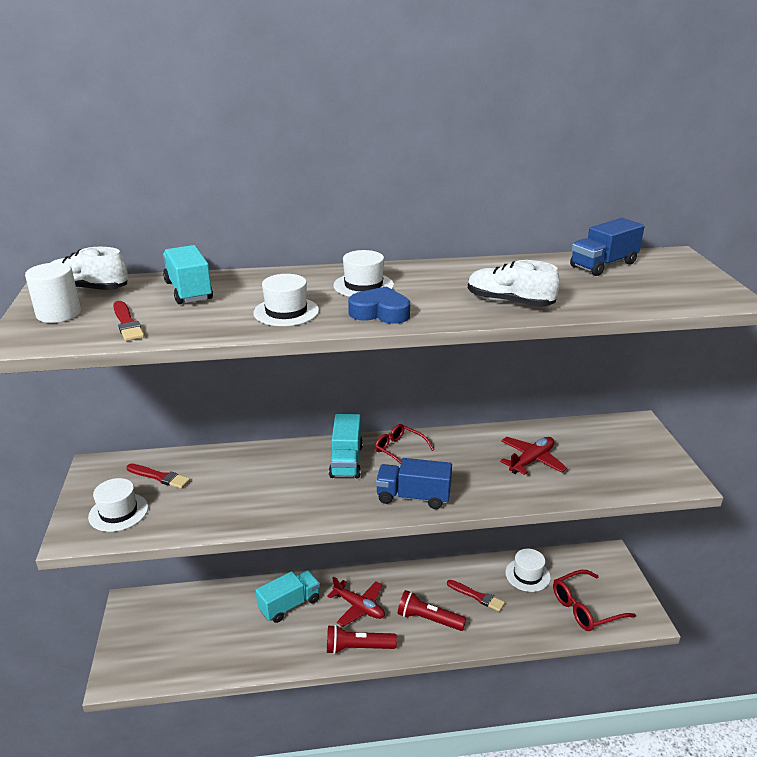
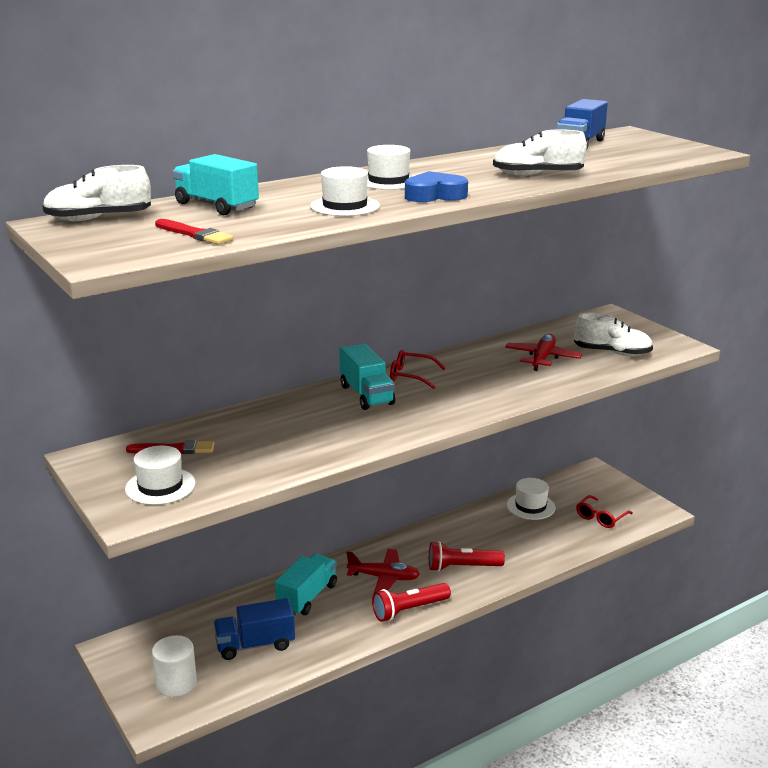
camera: 25 degrees left, 5 degrees down
white cylinder [25,263,81,323] -> white cylinder moved to [152,635,197,697]
blue truck [376,458,452,509] -> blue truck moved to [213,598,295,660]
red brush [447,580,505,612] -> none
red glasses [553,570,636,631] -> red glasses [576,495,633,528], size x0.66
none -> white shoe [574,312,653,356]

